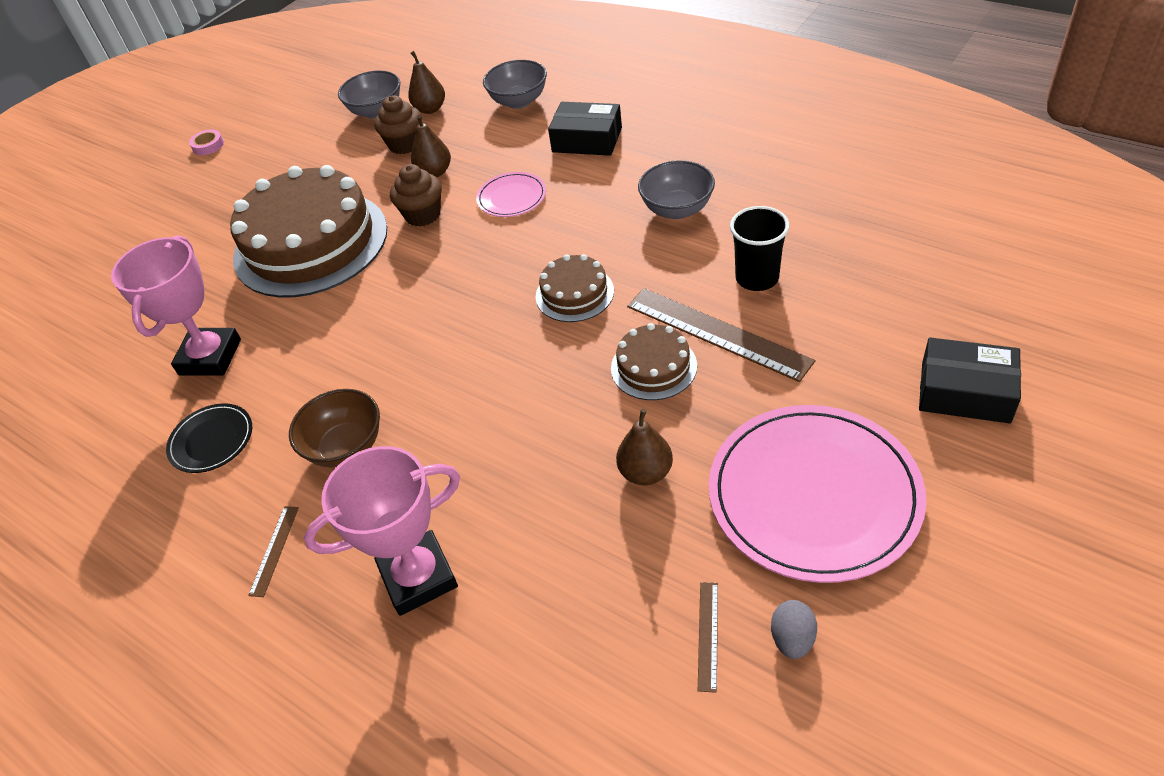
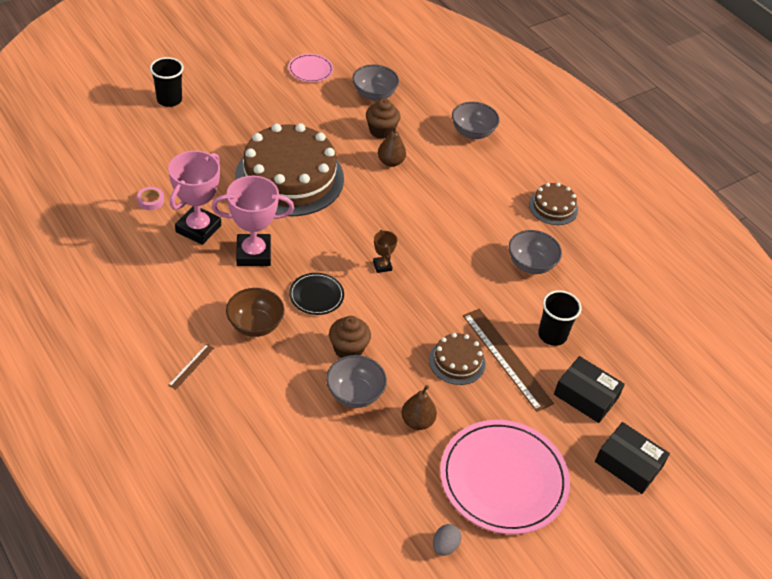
camera: 10 degrees right, 0 degrees up
black plate [166,403,252,473] -> black plate moved to [289,273,344,315]
pink tape [189,129,224,155] -> pink tape moved to [137,187,164,210]
pink trophy [304,446,460,616] -> pink trophy moved to [211,176,294,266]
brown cupcake [390,164,442,227] -> brown cupcake moved to [329,316,371,358]
brown pear [408,51,445,114] -> none
pink plate [476,172,546,217] -> pink plate moved to [288,54,333,82]
brown cake [536,254,614,322] -> brown cake moved to [529,183,578,225]
black box [548,102,622,156] -> black box moved to [554,356,625,423]
brown ruler [698,582,718,693] -> none
none -> black cup [150,57,184,107]
none -> grey bowl [326,355,387,408]
none -> brown trophy [373,230,397,273]

